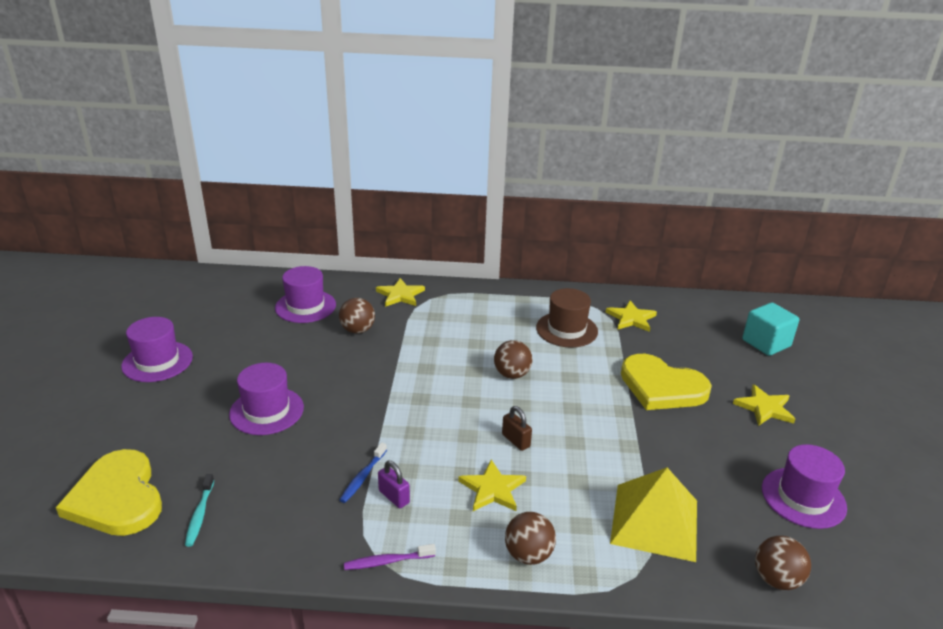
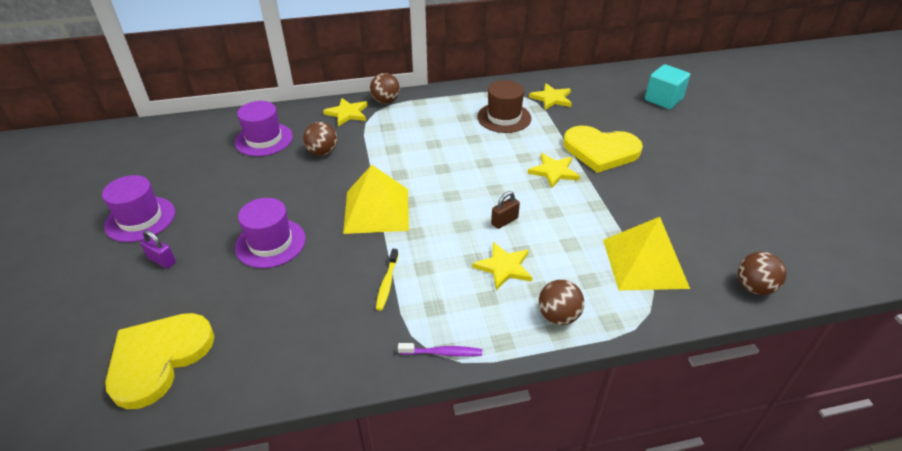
camera: 15 degrees left, 10 degrees up
yellow heart [56,449,162,536] -> yellow heart turned 75 degrees clockwise [105,313,214,409]
turquoise toothbrush [185,474,214,547] -> none
blue toothbrush [340,442,387,503] -> yellow toothbrush [376,249,398,311]
purple toothbrush [344,544,436,570] -> purple toothbrush turned 150 degrees counterclockwise [398,343,482,356]
purple padlock [378,461,410,508] -> purple padlock moved to [140,230,176,269]
brown ball [494,340,532,379] -> brown ball moved to [370,73,400,104]
brown padlock [502,406,532,451] -> brown padlock turned 75 degrees counterclockwise [491,191,520,229]
yellow star [733,384,795,426] -> yellow star moved to [528,153,580,189]
purple hat [762,444,847,529] -> none
none -> yellow pyramid [343,165,409,234]

